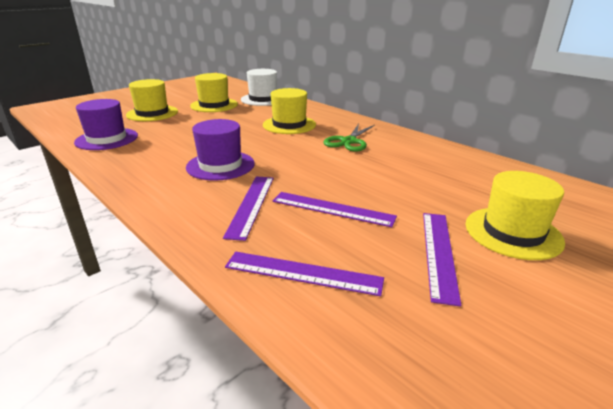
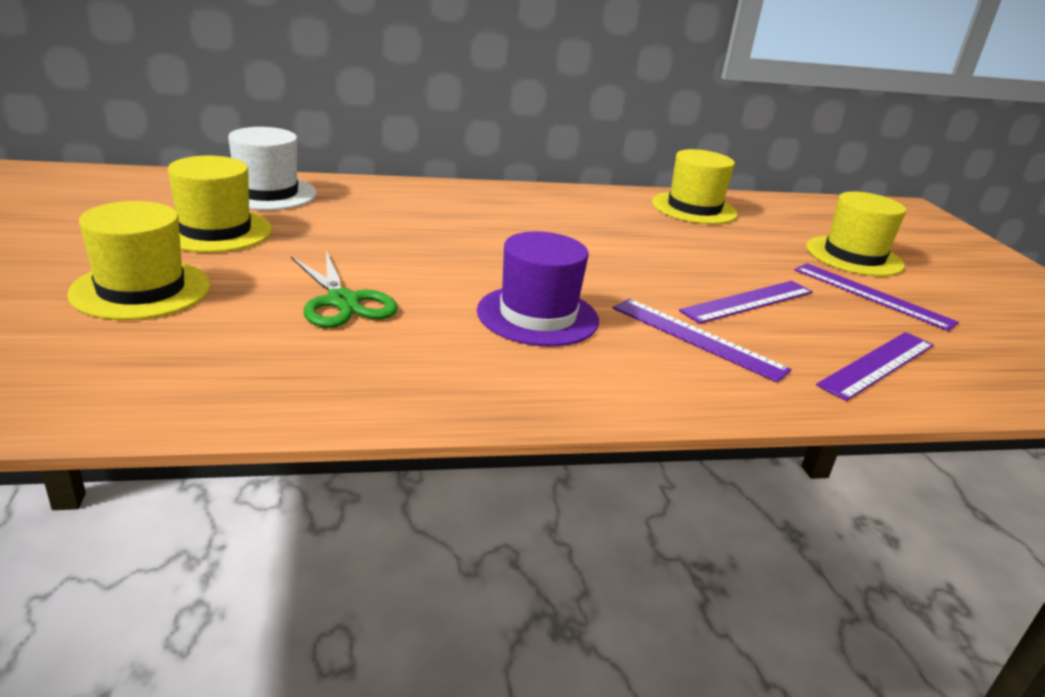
camera: 60 degrees left, 0 degrees up
purple hat [74,99,138,150] -> none
yellow hat [263,88,316,134] -> yellow hat moved to [652,149,738,224]
green scissors [323,124,375,152] -> green scissors moved to [291,251,398,328]

